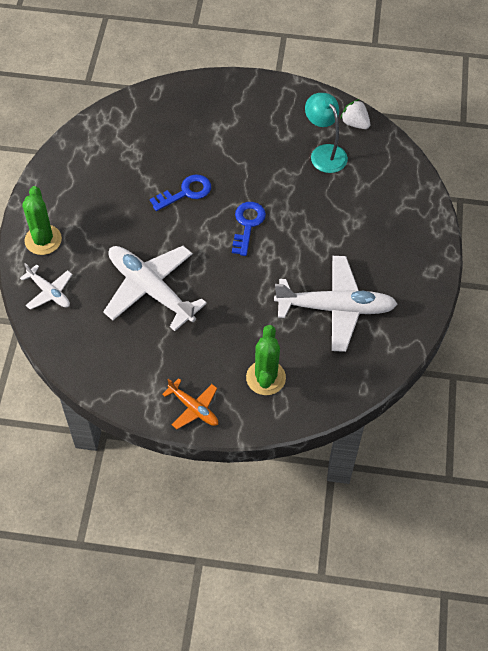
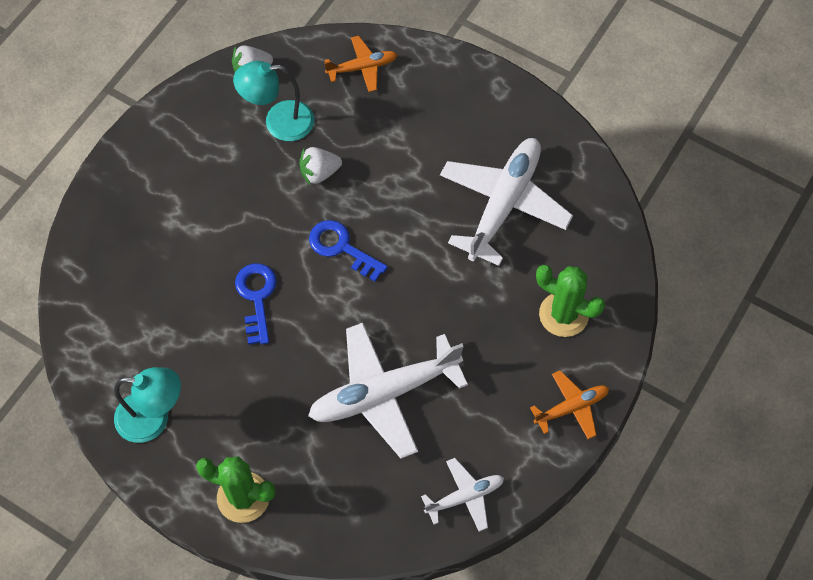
camera: 65 degrees left, 5 degrees up
white plane [20,263,73,310] -> white plane moved to [421,458,504,532]
none -> turquoise lamp [114,367,181,443]
none -> white strawberry [299,147,342,185]
none -> orange plane [324,36,398,92]

